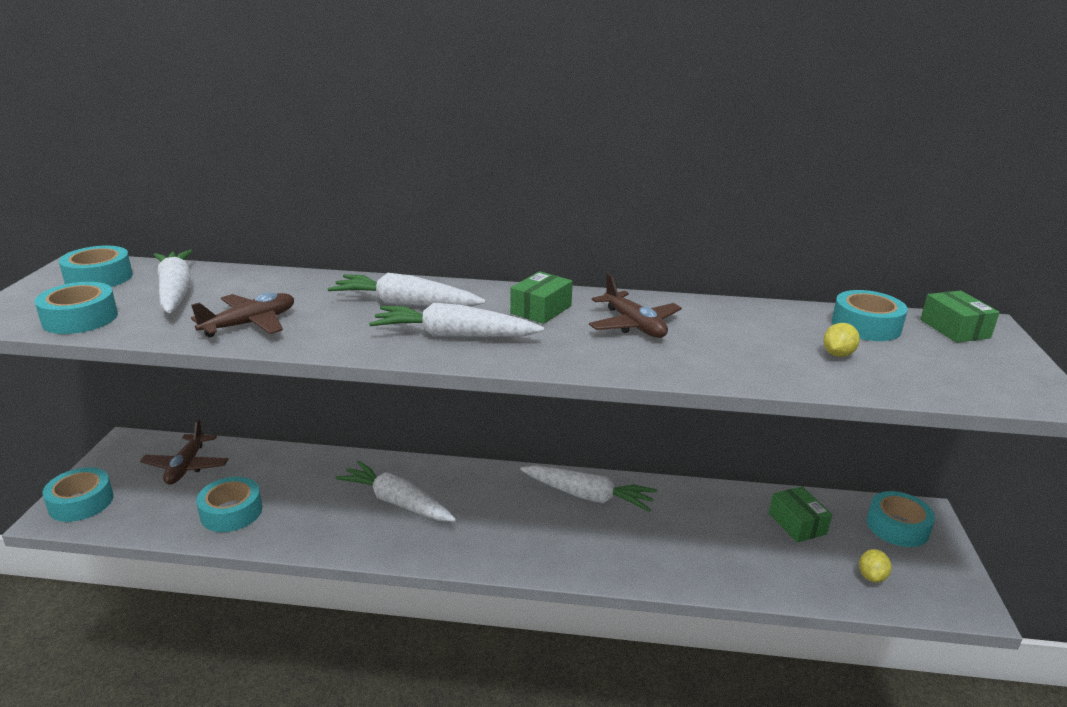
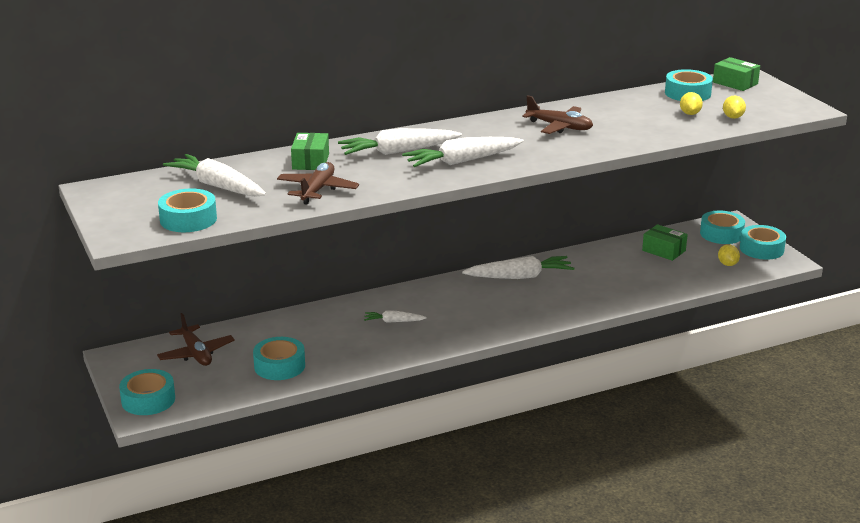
camera: 30 degrees left, 0 degrees up
turquoise tape [59,246,133,287] -> turquoise tape moved to [740,225,786,260]
white carrot [335,461,456,522] -> white carrot [364,311,426,323], size x0.53
green box [510,271,573,324] -> green box moved to [291,133,329,170]
none -> yellow lemon [723,95,746,119]

